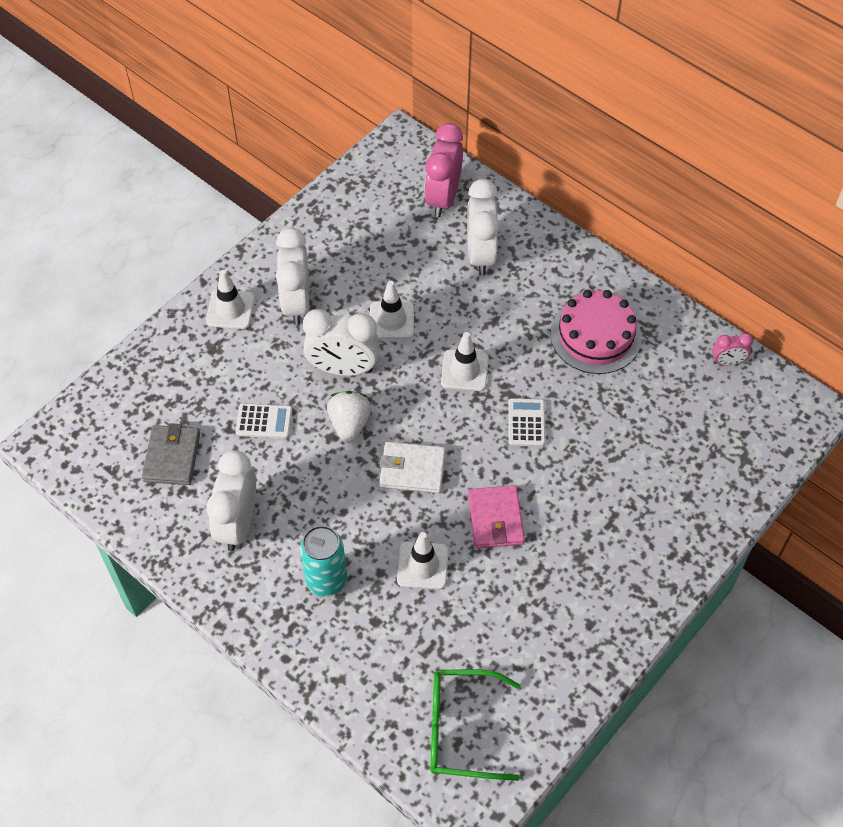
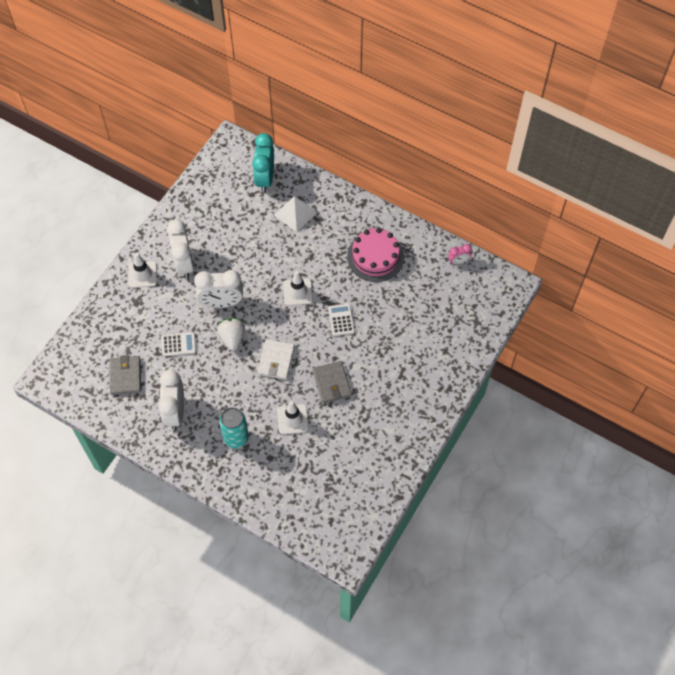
camera: 10 degrees left, 5 degrees up
white traffic cone [370,281,414,339] -> none
white wallet [379,442,446,493] -> white wallet turned 75 degrees counterclockwise [258,339,295,380]
pink clock [424,123,463,217] -> turquoise clock [252,133,274,193]
green glasses [430,669,520,781] -> none
white clock [467,179,500,275] -> white pyramid [274,196,317,232]
pink wallet [468,485,525,549] -> grey wallet [313,361,352,404]

